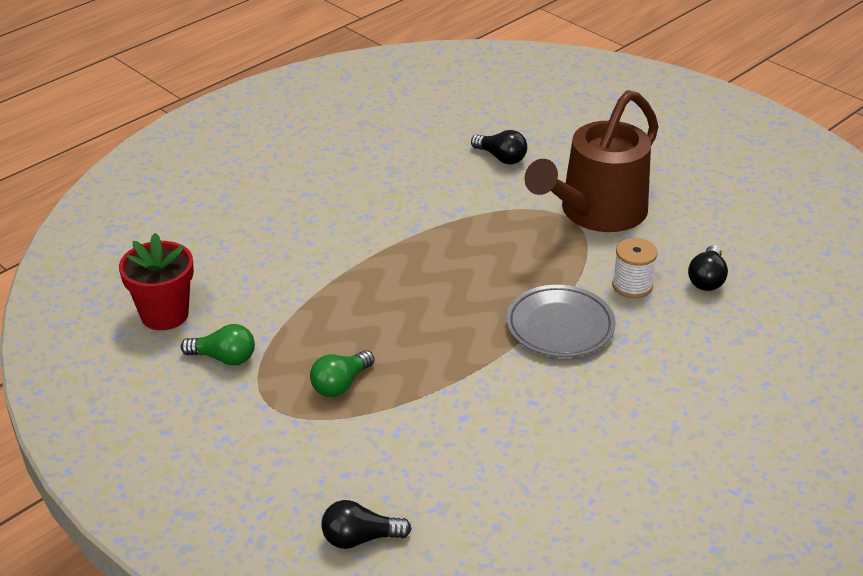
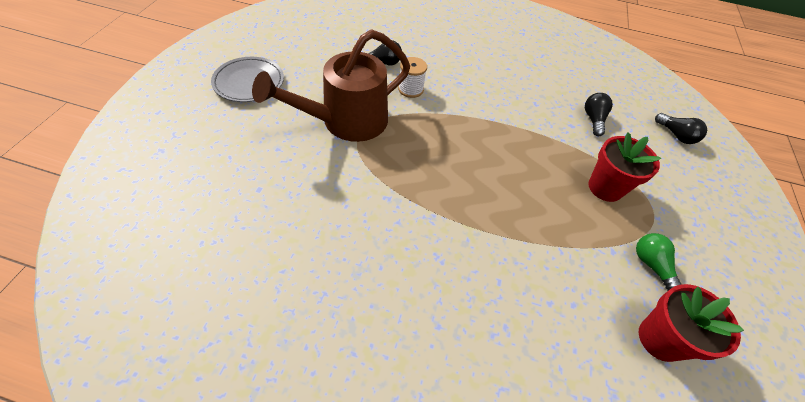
camera: 125 degrees left, 15 degrees up
green light bulb [310,350,374,397] -> red flower pot [589,132,661,202]
black light bulb [471,130,527,164] -> black light bulb moved to [585,93,613,136]
grey plate [506,285,616,357] -> grey plate moved to [211,57,284,102]
brown watering can [525,90,659,232] -> brown watering can turned 135 degrees clockwise [252,29,410,142]

